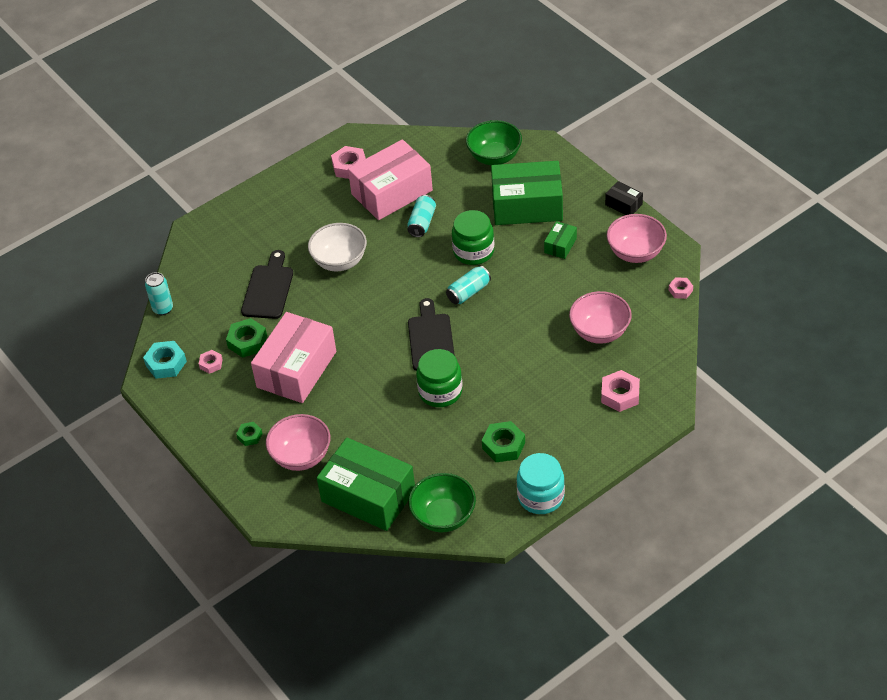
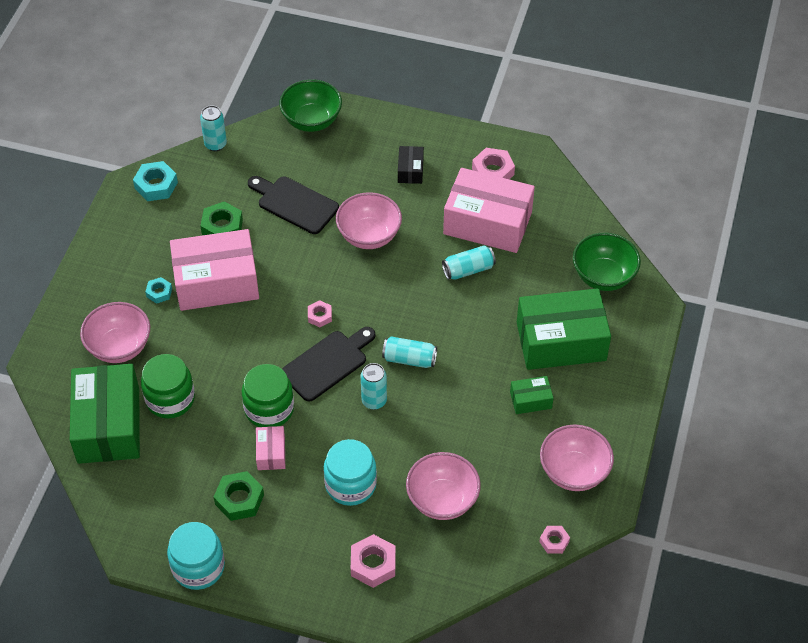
camera: 50 degrees right, 5 degrees up
pink nut [199,350,223,374] -> pink nut moved to [308,300,332,327]
green nut [236,422,263,446] -> none
black cutting board [241,250,293,319] -> black cutting board turned 120 degrees counterclockwise [248,176,339,234]
white bowl [308,223,367,271] -> pink bowl [336,192,402,249]
green bowl [409,473,476,532] -> green bowl moved to [279,79,342,132]
green jar [452,210,494,265] -> green jar moved to [141,354,195,419]
green box [491,161,563,225] -> green box turned 60 degrees counterclockwise [517,288,611,370]
black box [605,181,643,215] -> black box moved to [398,146,424,184]
none -> turquoise nut [145,277,172,304]
none -> pink box [256,426,285,470]
none -> turquoise jar [324,439,377,506]
none -> turquoise can [361,363,387,410]

